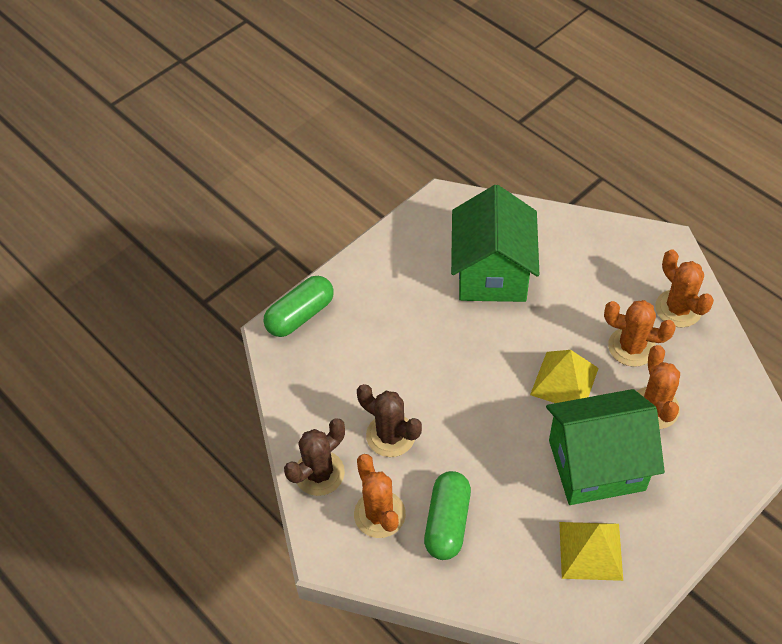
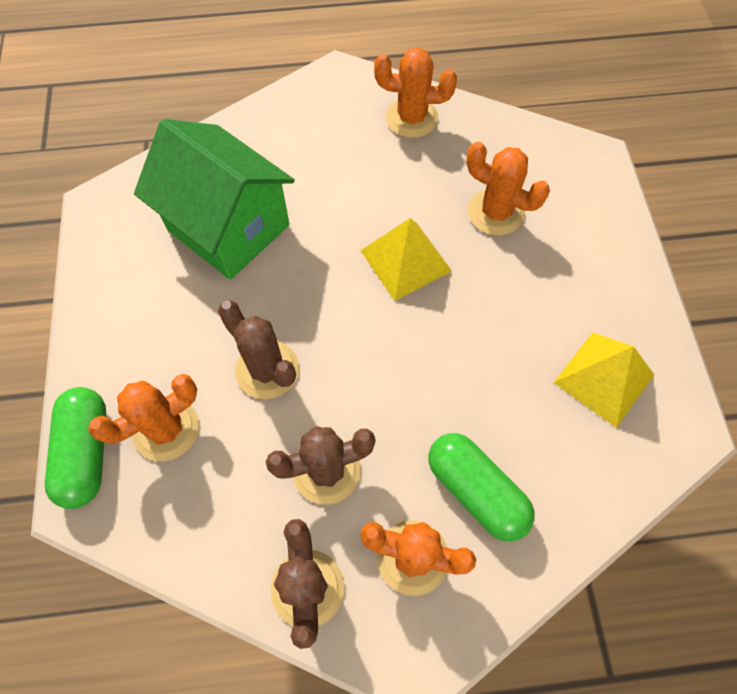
camera: 55 degrees left, 10 degrees up
green house [546,389,665,505] -> none
orange cactus [604,300,676,367] -> orange cactus moved to [88,374,199,461]
none -> brown cactus [218,300,299,399]

